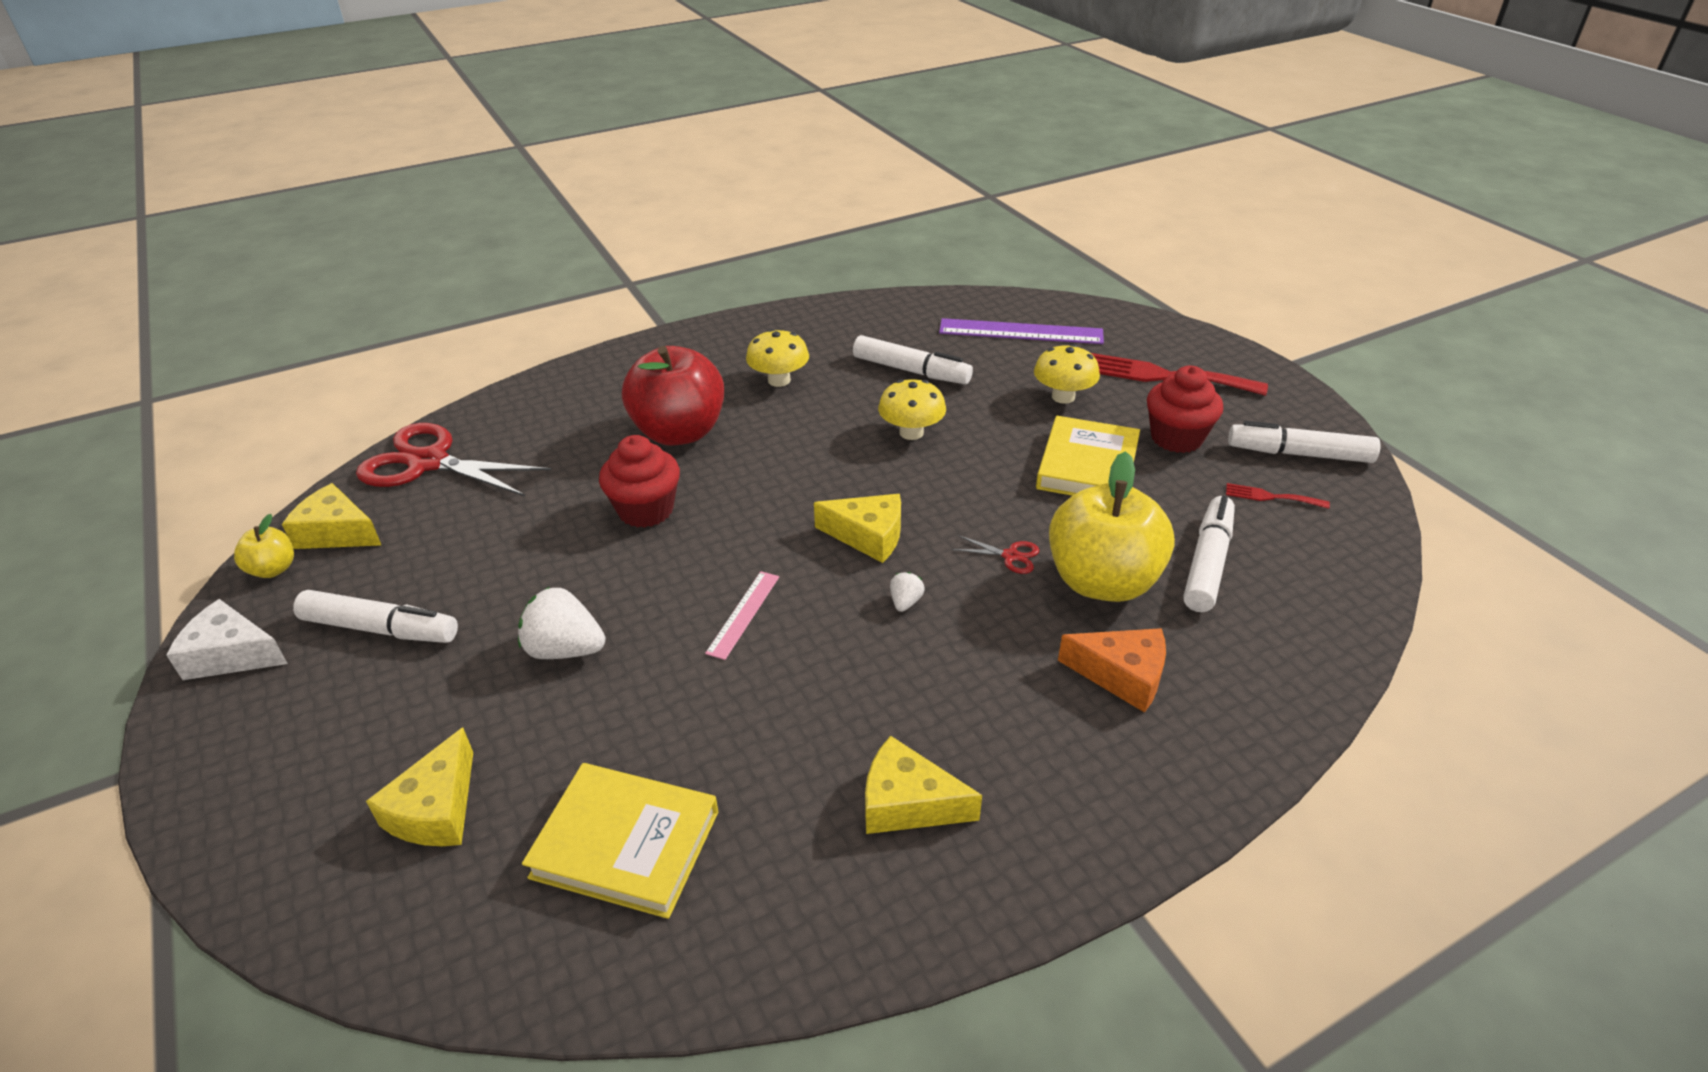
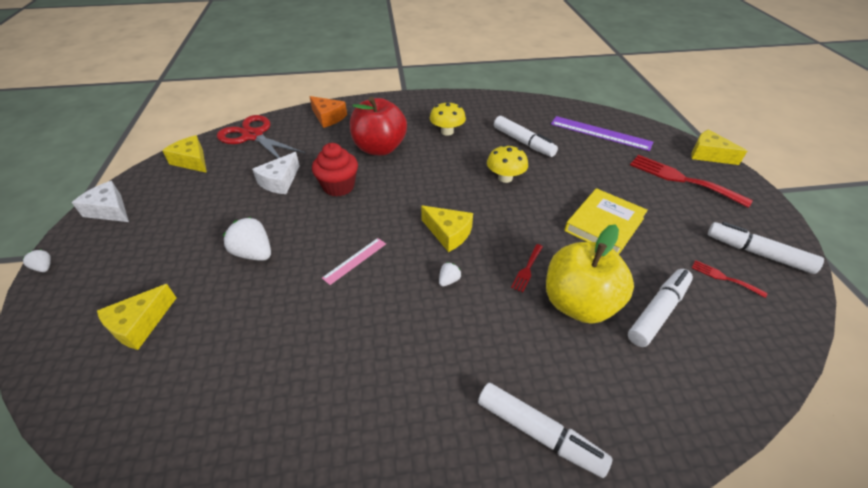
camera: 20 degrees right, 5 degrees up
yellow apple [234,514,294,578] -> none
white marker [293,590,458,643] -> white marker moved to [478,383,612,478]
yellow book [522,763,718,919] -> none
yellow cheese [865,736,982,834] -> yellow cheese moved to [691,130,747,165]
red scissors [952,535,1039,574] -> red fork [511,244,543,292]
yellow mushroom [1034,344,1100,404] -> none
orange cheese [1058,628,1166,713] -> orange cheese moved to [309,96,347,128]
red cupcake [1147,365,1223,453] -> none
none -> white strawberry [22,249,51,272]
none -> white cheese [252,152,300,194]

